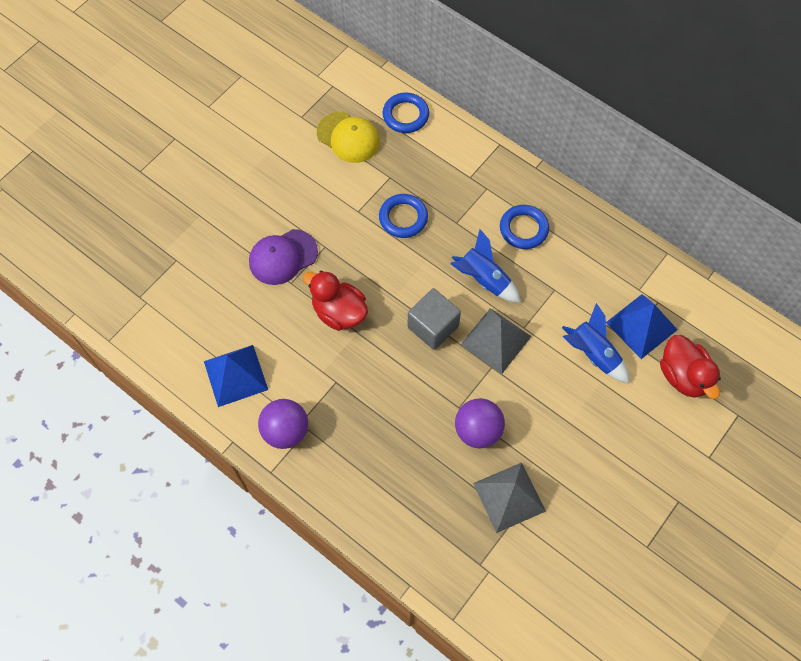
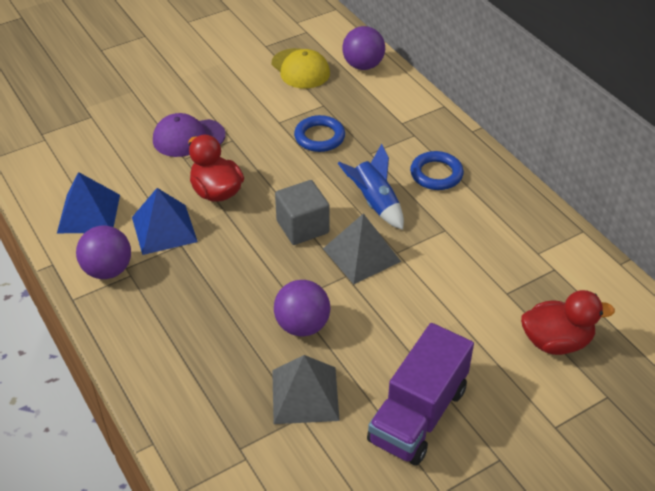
camera: 20 degrees right, 20 degrees down
blue ring [382,92,429,133] -> purple ball [342,26,385,70]
blue rocket [562,303,630,384] -> none
blue pyramid [606,294,678,359] -> blue pyramid moved to [132,188,198,255]
red duck [660,335,721,399] -> red duck turned 90 degrees counterclockwise [521,290,615,355]
none -> purple truck [367,323,474,465]

